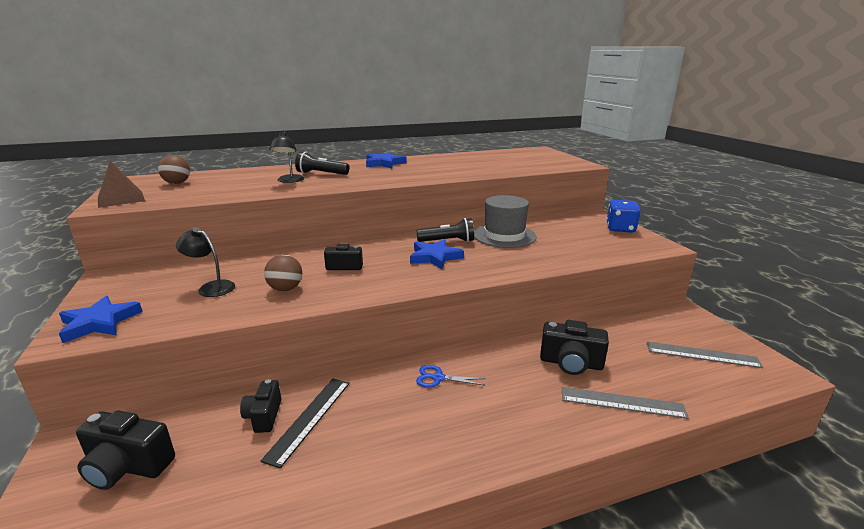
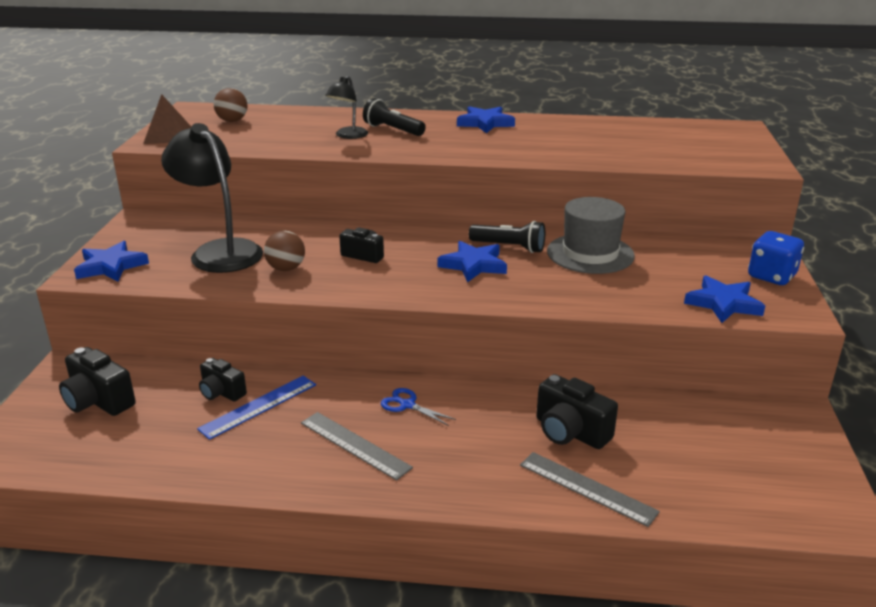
camera: 25 degrees right, 5 degrees up
black lamp [176,227,235,297] -> black lamp [161,123,263,273], size x1.90
black camera [240,379,281,433] -> black camera turned 75 degrees counterclockwise [199,358,247,401]
black ruler [260,378,350,468] -> blue ruler [197,376,316,440]
grey ruler [647,341,763,368] -> grey ruler moved to [301,412,413,481]
none -> blue star [684,276,765,323]

